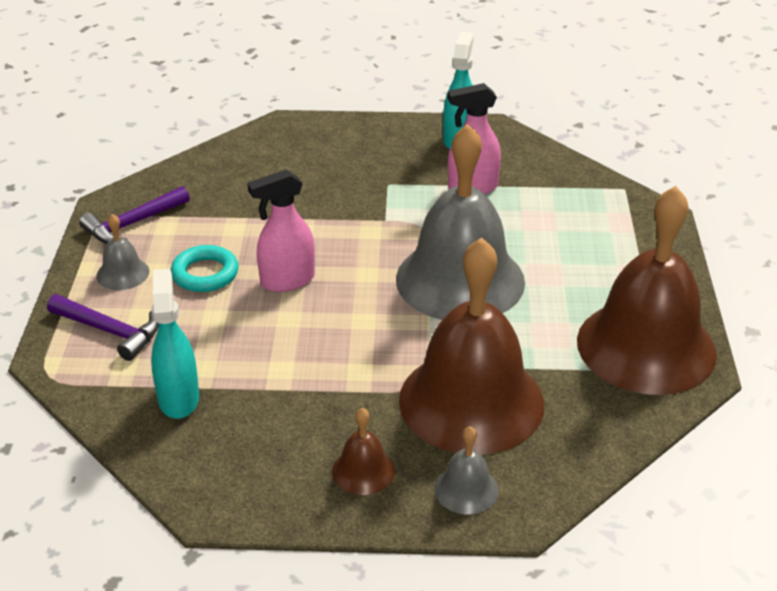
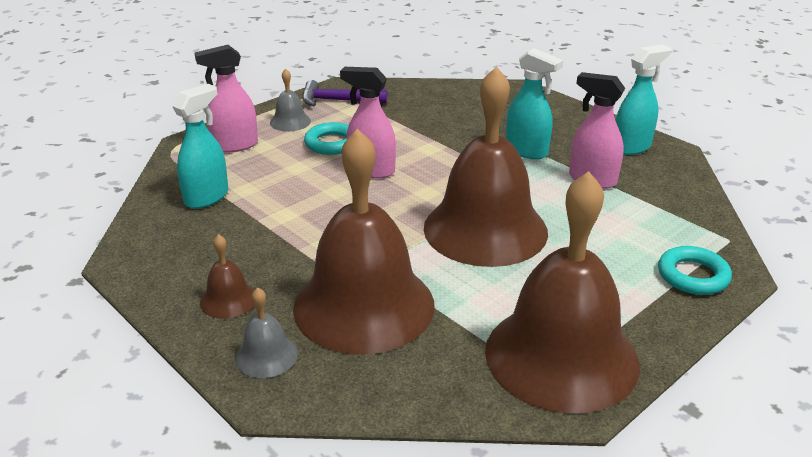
camera: 45 degrees right, 5 degrees down
purple hammer [47,294,159,361] -> pink spray bottle [195,45,258,152]
grey bell [396,124,525,320] -> brown bell [424,66,548,267]
none -> turquoise spray bottle [506,48,563,159]
none -> turquoise ring [658,246,732,295]

